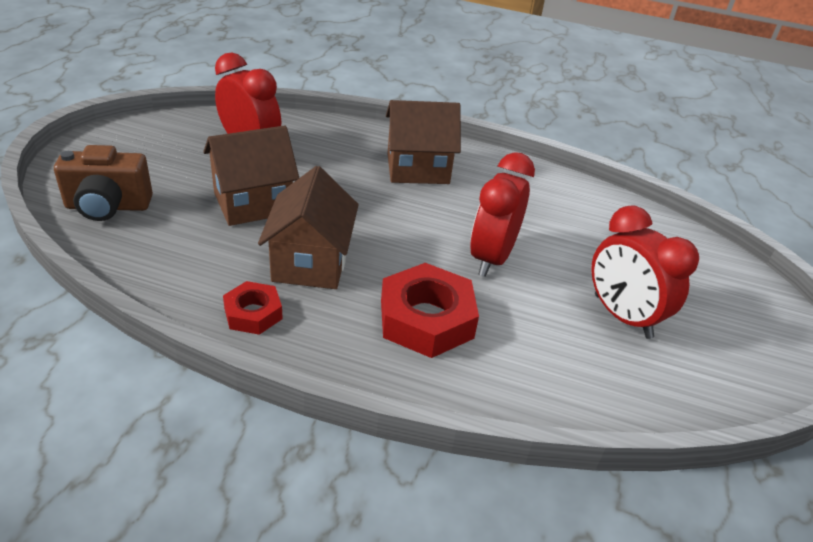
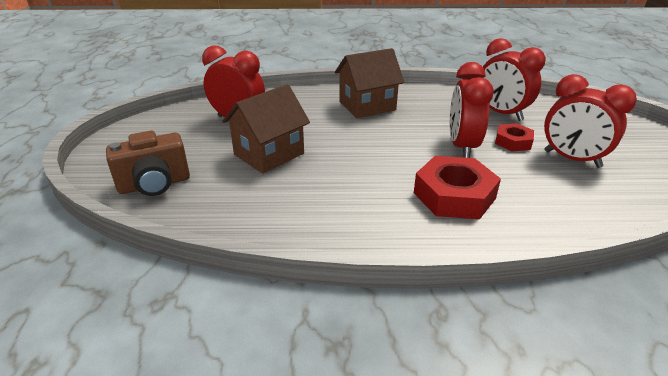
camera: 15 degrees left, 5 degrees down
red nut [223,281,283,335] -> red nut moved to [495,123,534,152]
brown house [258,166,359,289] -> none
none -> red clock [483,38,546,121]

